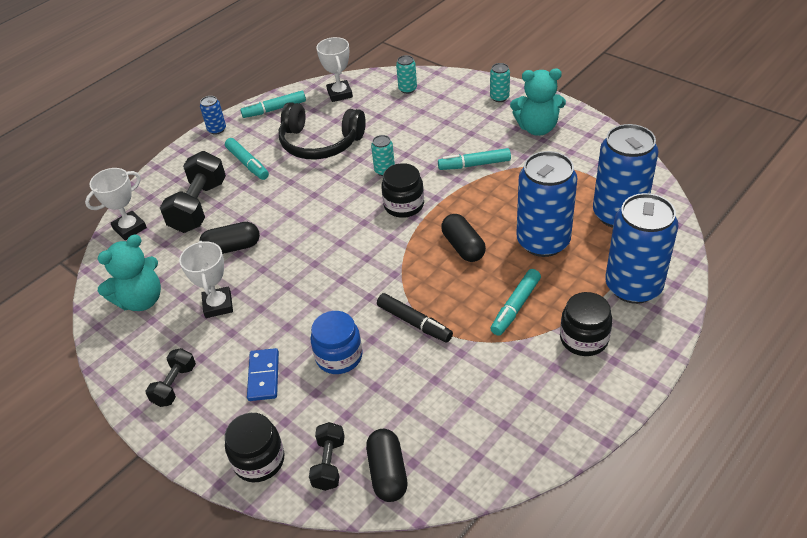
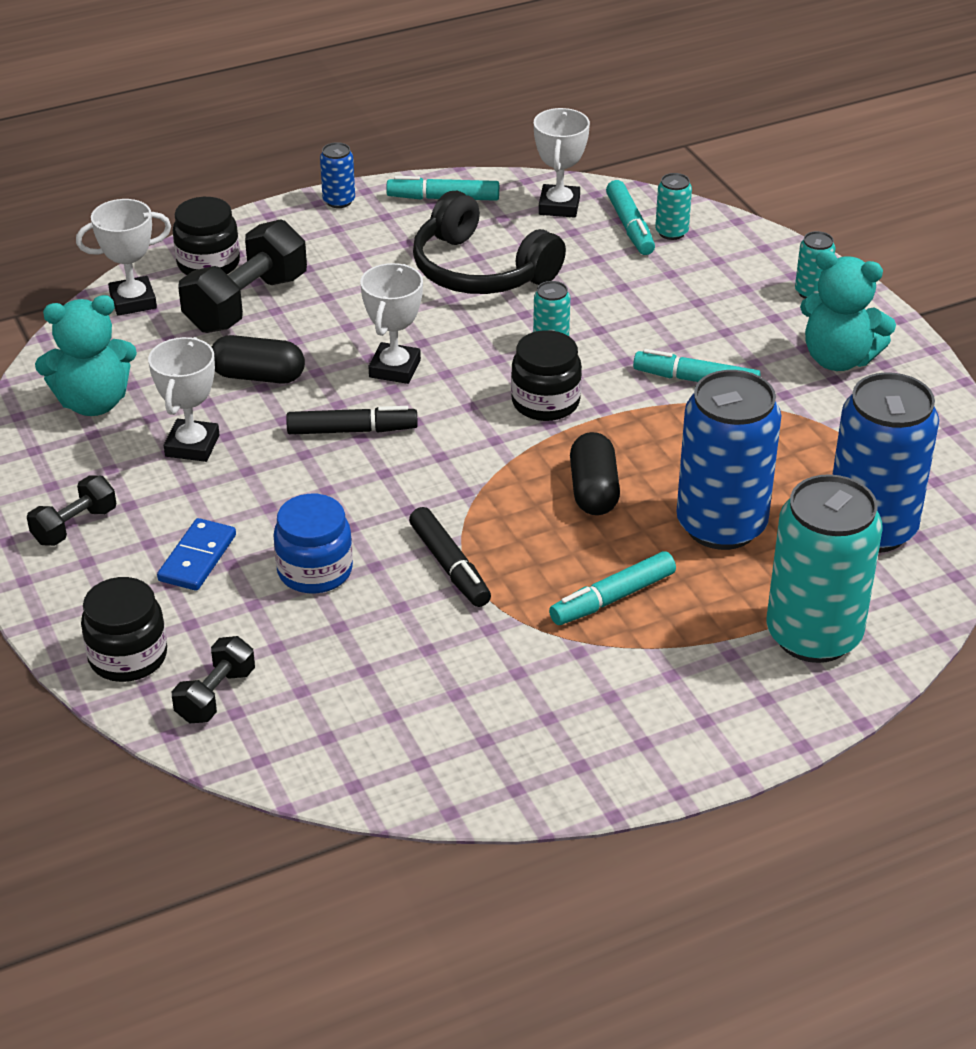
camera: 20 degrees right, 5 degrees down
turquoise marker [225,138,269,180] -> turquoise marker moved to [606,180,655,255]
black capsule [366,429,407,502] -> none
black jar [560,292,613,356] -> black jar moved to [173,197,240,275]
blue can [605,193,678,304] -> turquoise can [766,474,882,663]
none -> black marker [286,406,418,435]
none -> white trophy [360,263,423,384]

